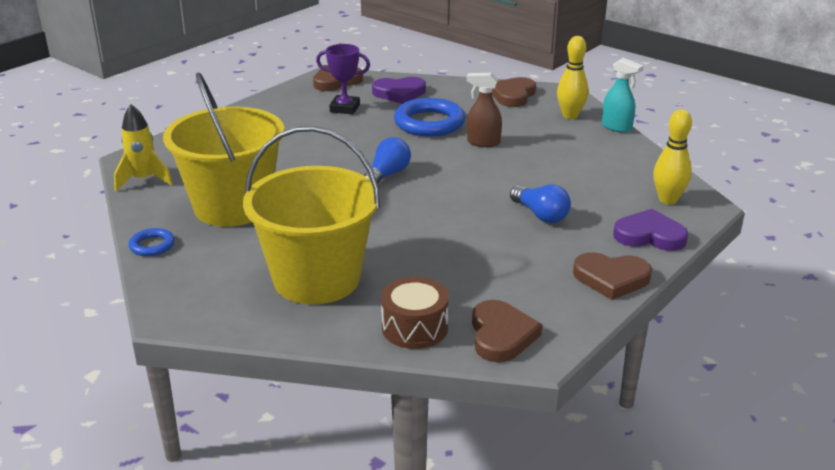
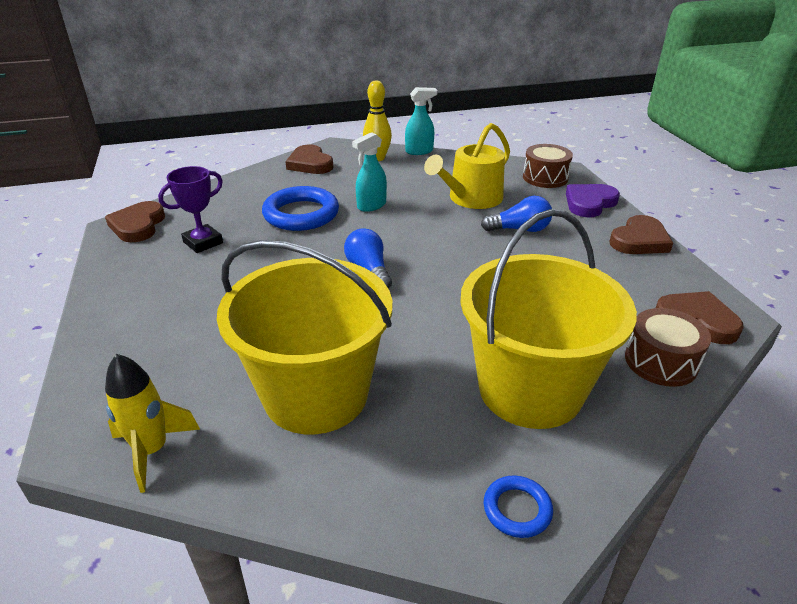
camera: 55 degrees left, 5 degrees up
blue ring [129,228,175,256] -> blue ring moved to [484,476,553,538]
purple heart [372,77,426,104] -> none
brown spray bottle [467,73,502,147] -> turquoise spray bottle [352,132,387,212]
yellow bowling pin [653,109,692,204] -> brown drum [523,144,573,188]
none -> yellow watering can [424,123,510,209]

